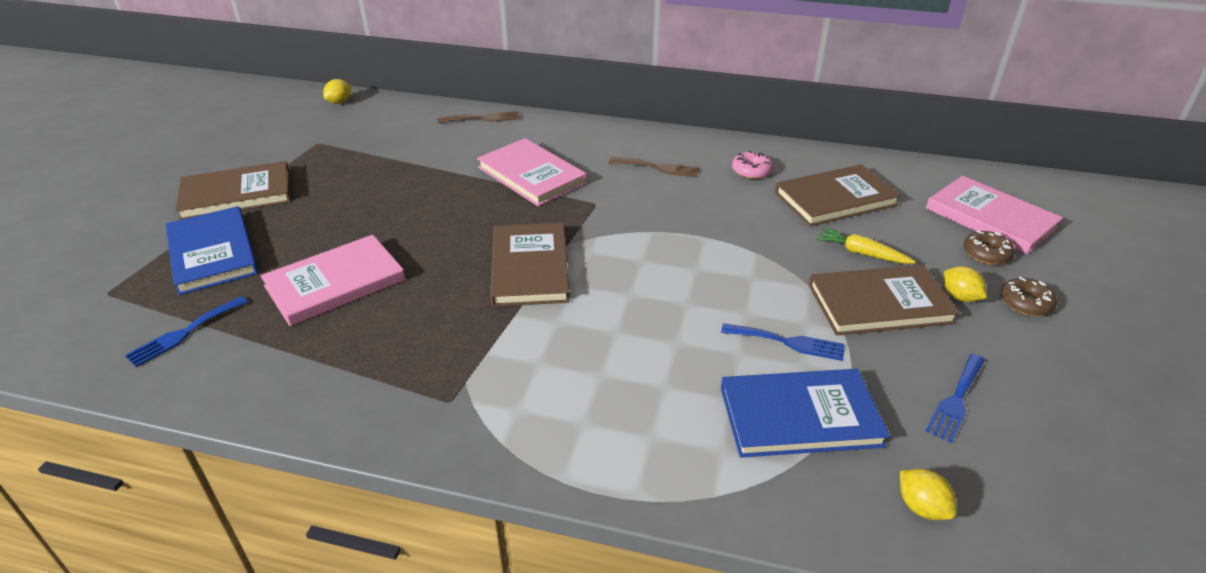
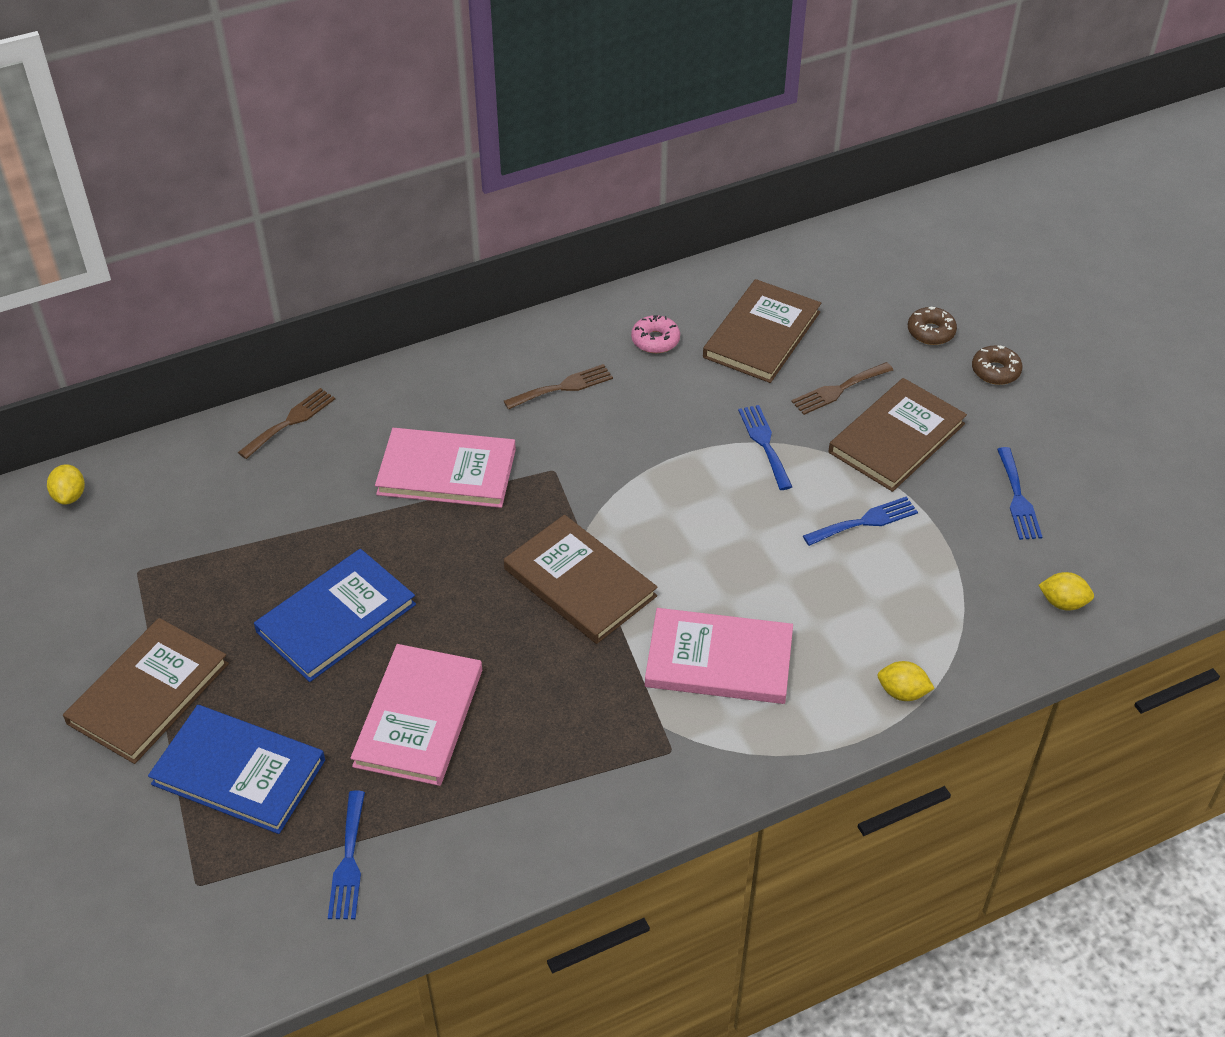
camera: 40 degrees left, 10 degrees up
blue book [721,369,890,458] -> blue book moved to [254,549,416,682]
yellow carrot [816,227,916,264] -> brown fork [791,362,893,415]
pink book [926,176,1063,255] -> pink book moved to [645,608,793,704]
yellow lemon [943,266,987,302] -> yellow lemon moved to [877,661,935,701]
none -> blue fork [738,405,792,490]

